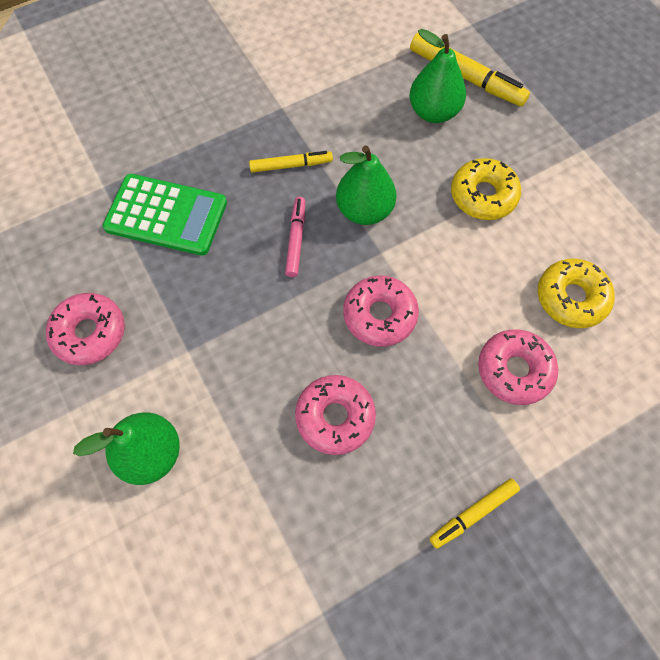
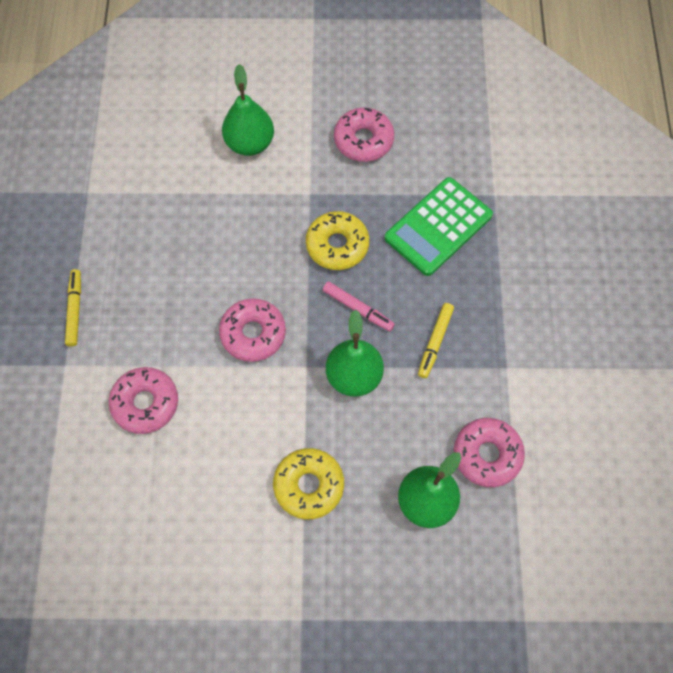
camera: 120 degrees right, 0 degrees up
pink donut [295,375,376,455] -> pink donut moved to [454,418,525,487]
yellow marker [410,33,530,107] -> none
yellow donut [538,259,615,328] -> yellow donut moved to [306,211,369,270]

